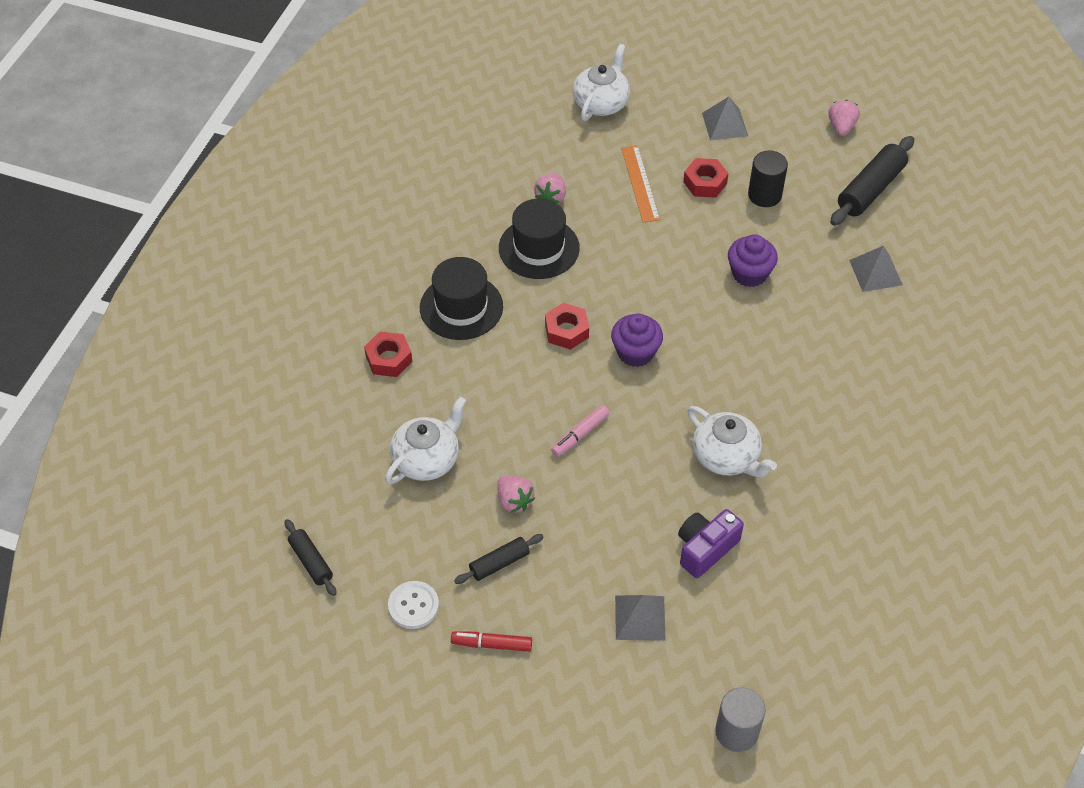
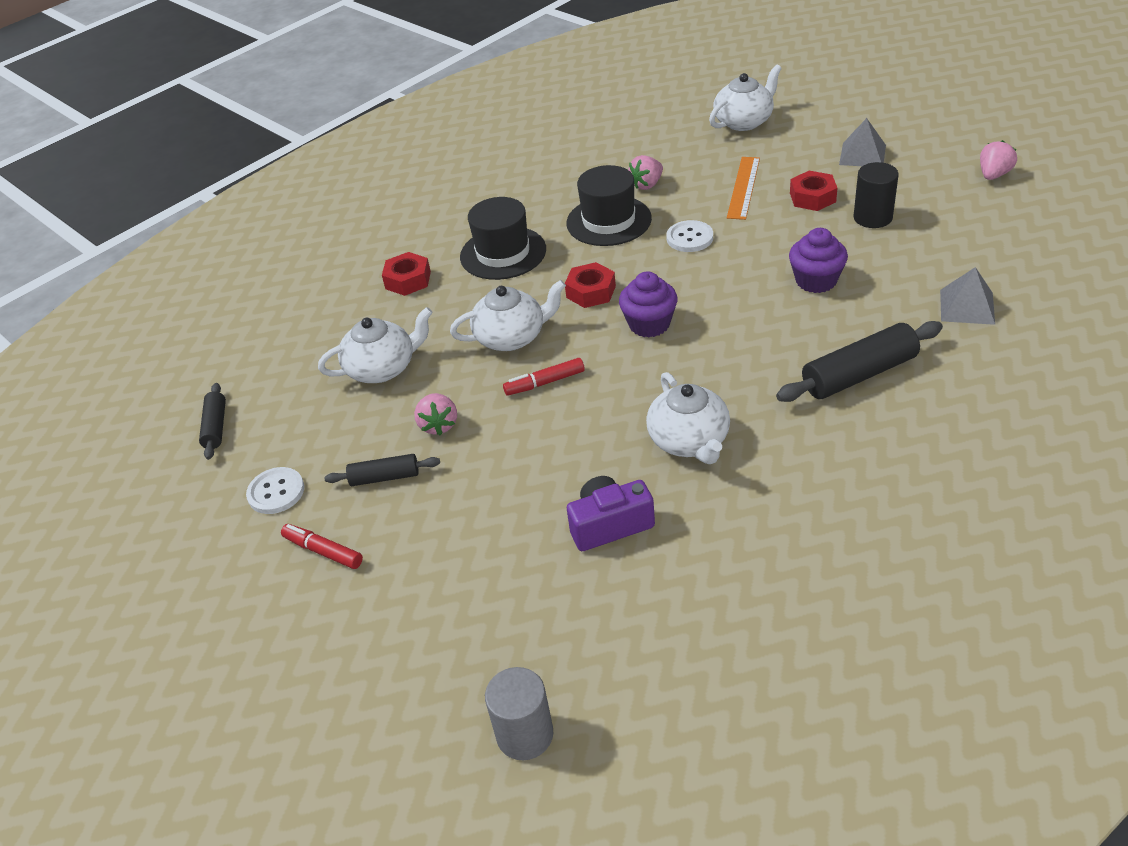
camera: 30 degrees right, 10 degrees down
pink marker [551,405,610,457] -> red marker [503,358,585,395]
grey pyramid [615,595,666,641] -> none
black rolling pin [830,136,914,226] -> black rolling pin moved to [776,321,943,402]
none -> white teapot [450,280,566,351]
none -> white button [666,220,713,252]

